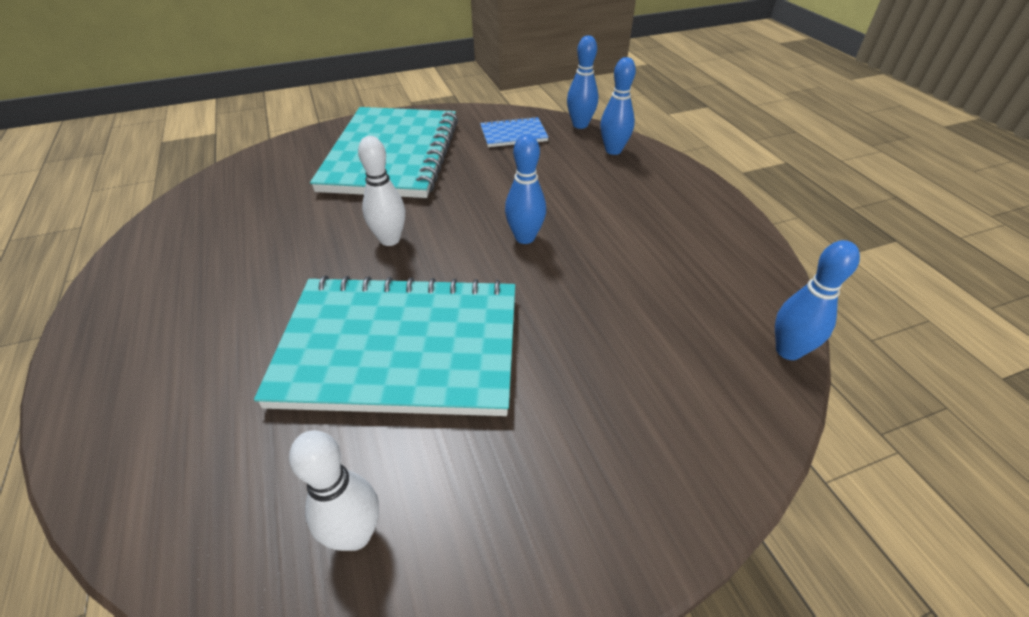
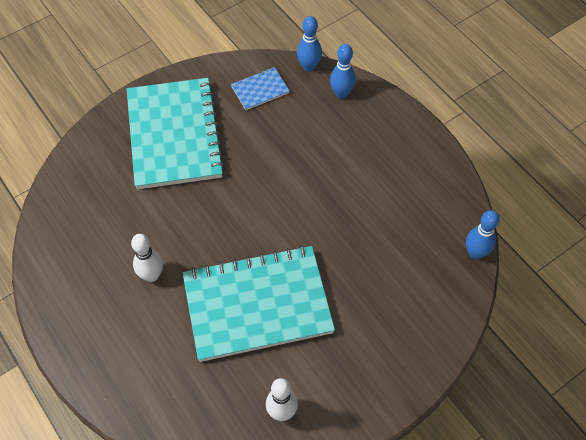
camera: 15 degrees left, 15 degrees up
white bowling pin [358,136,405,246] -> white bowling pin moved to [131,234,163,282]
blue bowling pin [505,134,546,244] -> none

